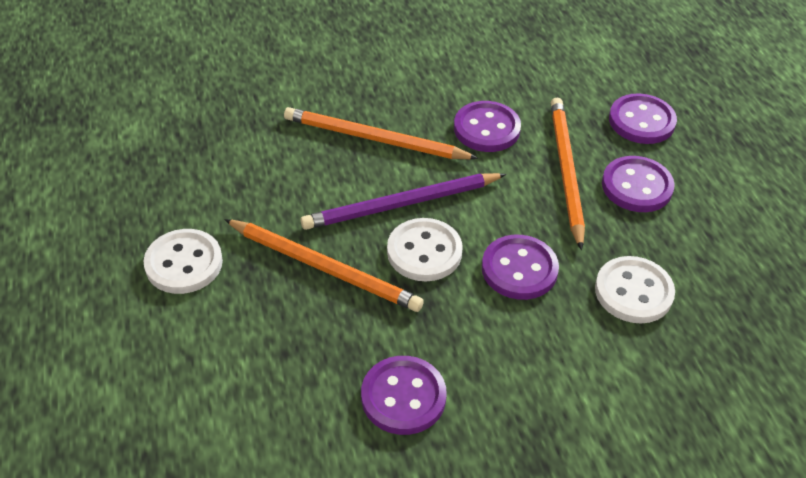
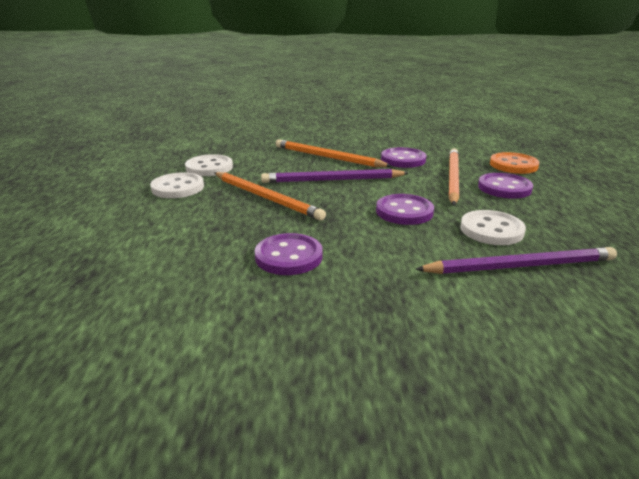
camera: 15 degrees right, 20 degrees down
white button [387,218,463,281] -> white button moved to [185,154,233,176]
purple button [609,93,677,144] -> orange button [490,152,539,174]
none -> purple pencil [415,247,617,274]

